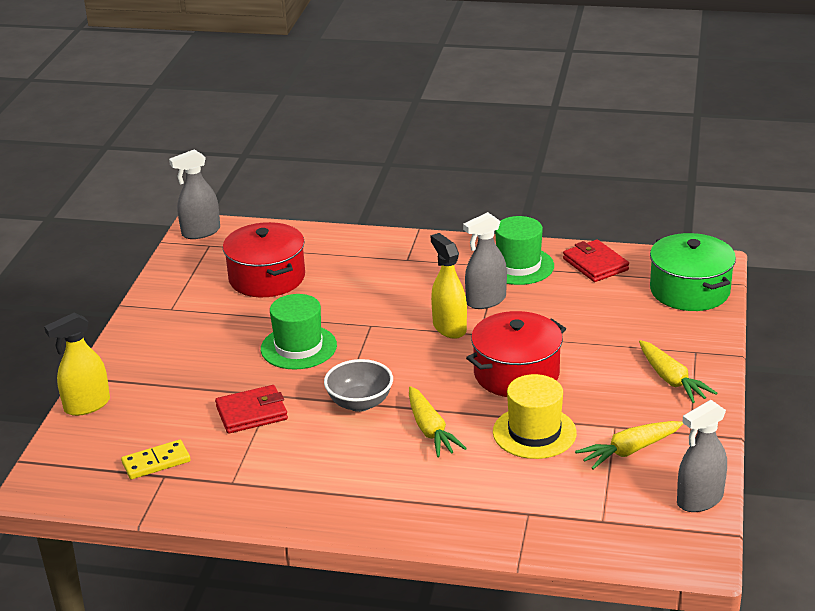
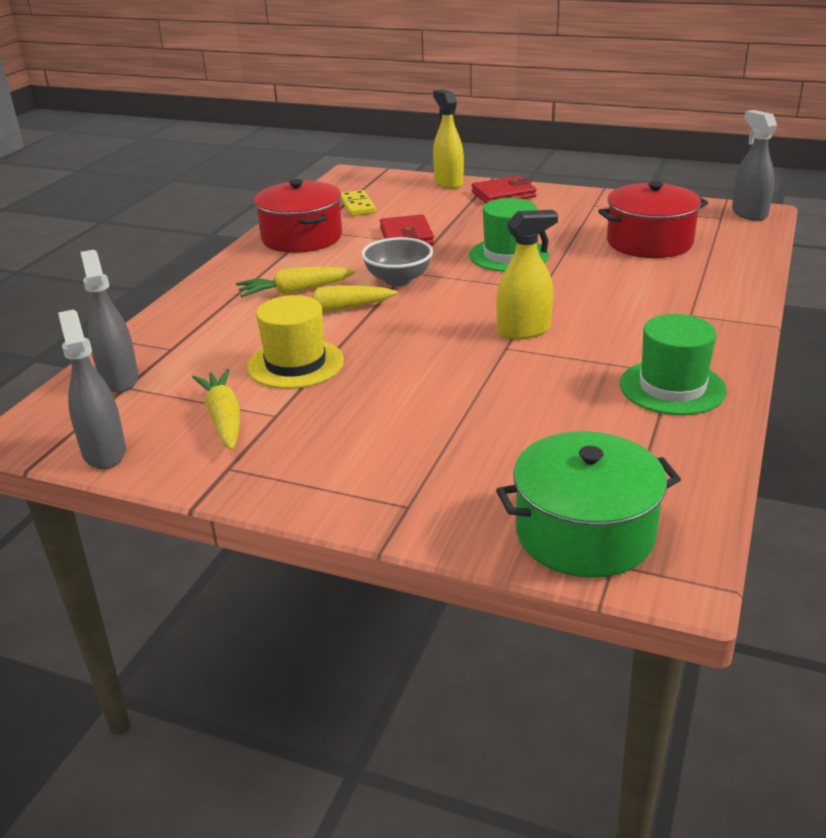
camera: 100 degrees right, 0 degrees up
grey spray bottle [463,212,507,309] -> grey spray bottle moved to [80,250,139,392]
red pot [466,311,566,397] -> red pot moved to [254,179,342,253]
red wallet [563,240,629,282] -> red wallet moved to [471,176,537,203]
yellow carrot [639,340,717,403] -> yellow carrot moved to [236,267,355,297]

